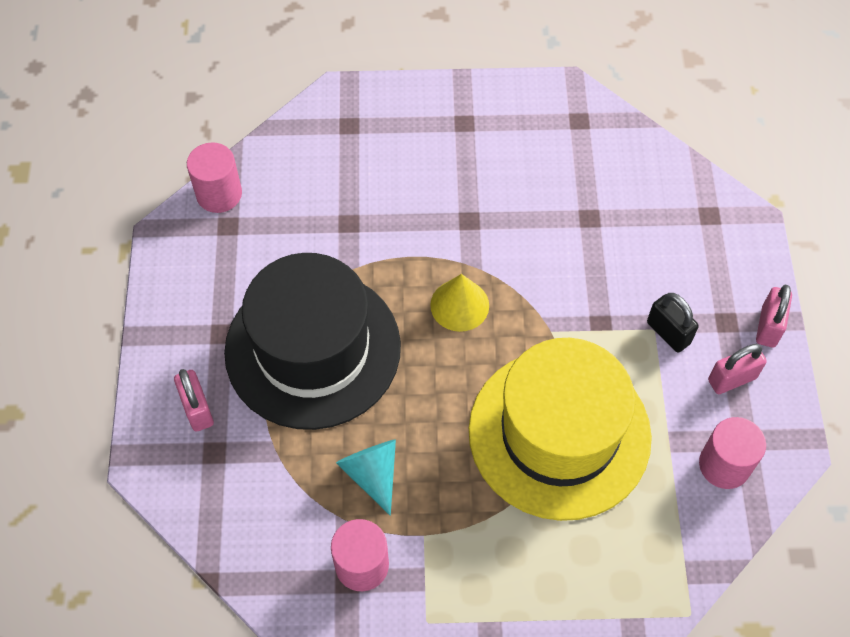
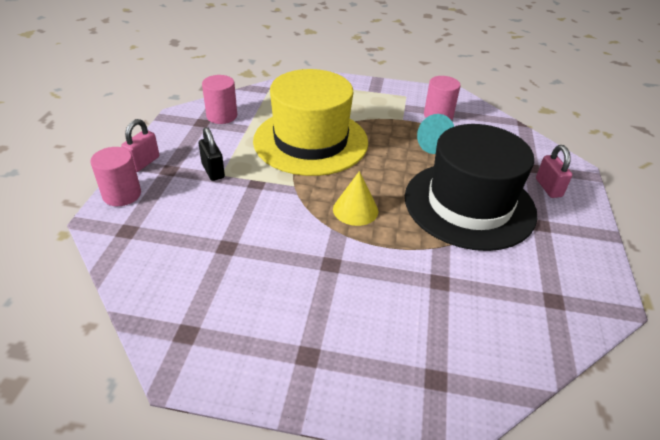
camera: 170 degrees left, 20 degrees down
pink cylinder [187,142,242,213] -> pink cylinder moved to [91,147,141,206]
pink padlock [708,344,767,394] -> none

